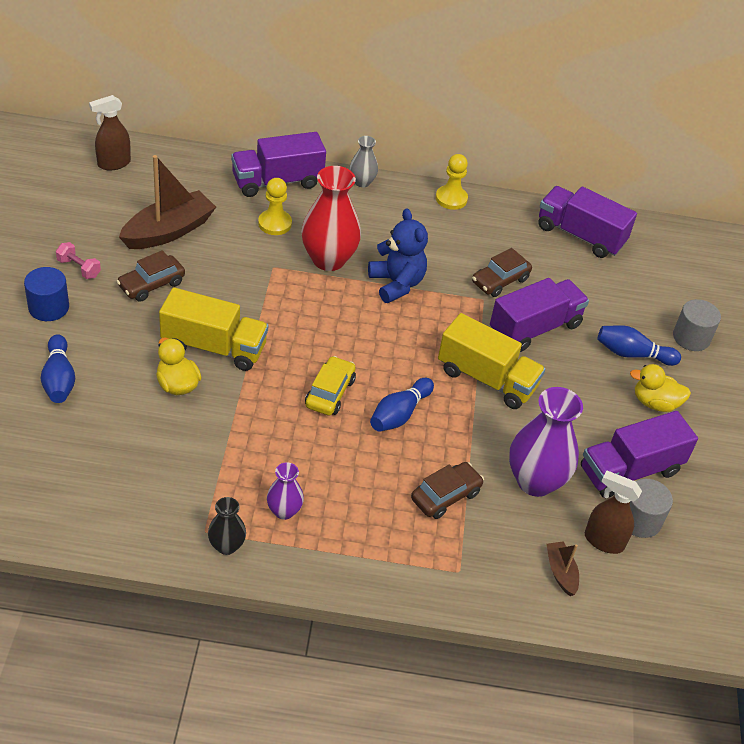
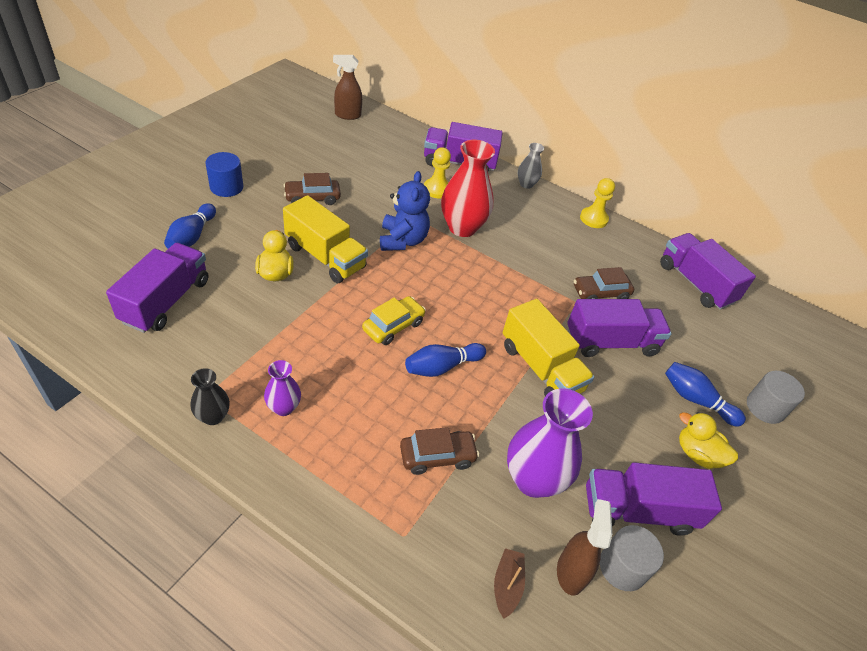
camera: 25 degrees right, 0 degrees up
pink dumbbell [56,242,101,279] -> none
brown boat [119,155,216,249] -> none
blue teddy bear [368,209,428,303] -> blue teddy bear moved to [380,171,430,251]
brown spray bottle [585,471,642,554] -> brown spray bottle turned 45 degrees clockwise [557,499,612,596]
none -> purple truck [106,243,208,333]

